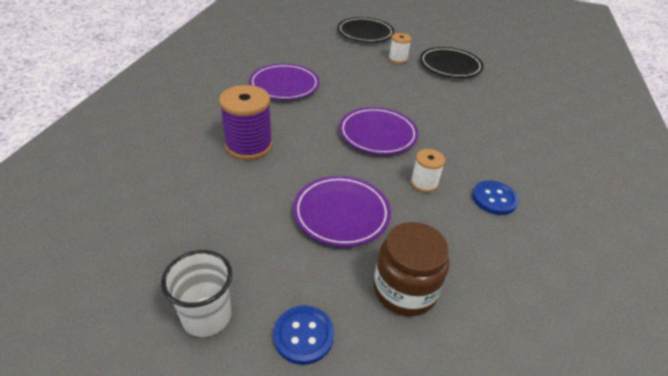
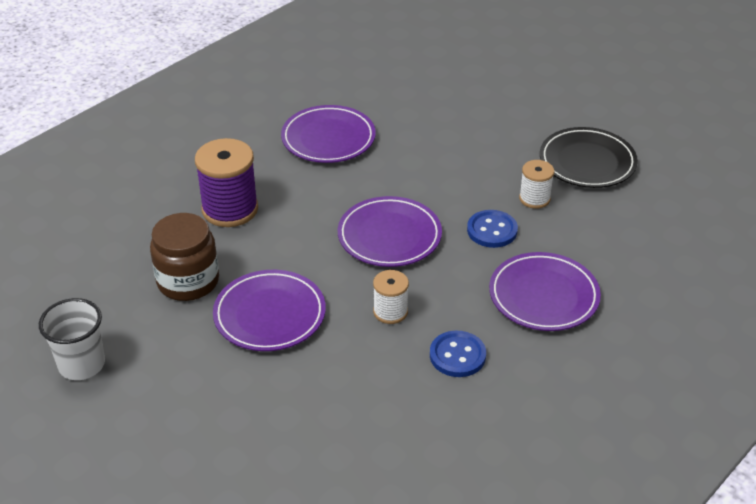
camera: 30 degrees right, 0 degrees up
blue button [273,305,334,365] -> blue button moved to [467,210,518,248]
black plate [338,17,394,42] -> none
brown jar [374,222,449,316] -> brown jar moved to [150,213,219,301]
white spool [389,33,411,64] -> white spool moved to [519,160,554,209]
none -> purple plate [489,252,601,331]

